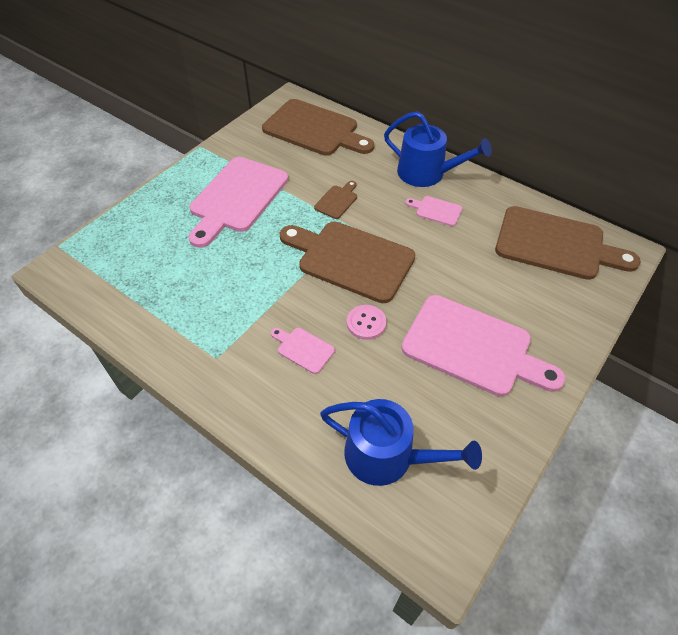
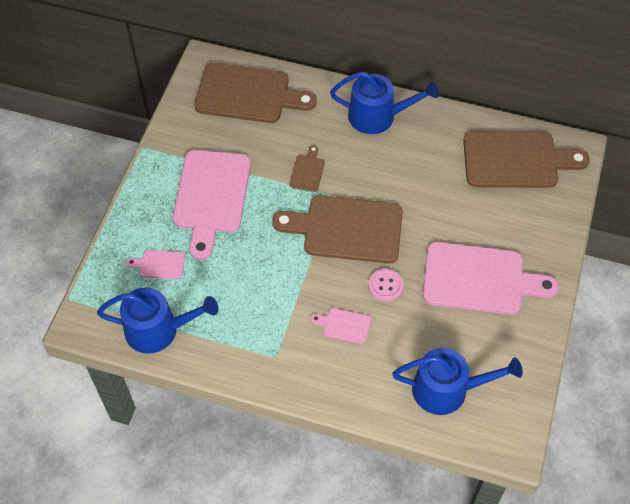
camera: 20 degrees left, 5 degrees up
pink cutting board [405,196,462,226] -> pink cutting board moved to [126,250,185,279]
none -> blue watering can [97,287,218,354]

